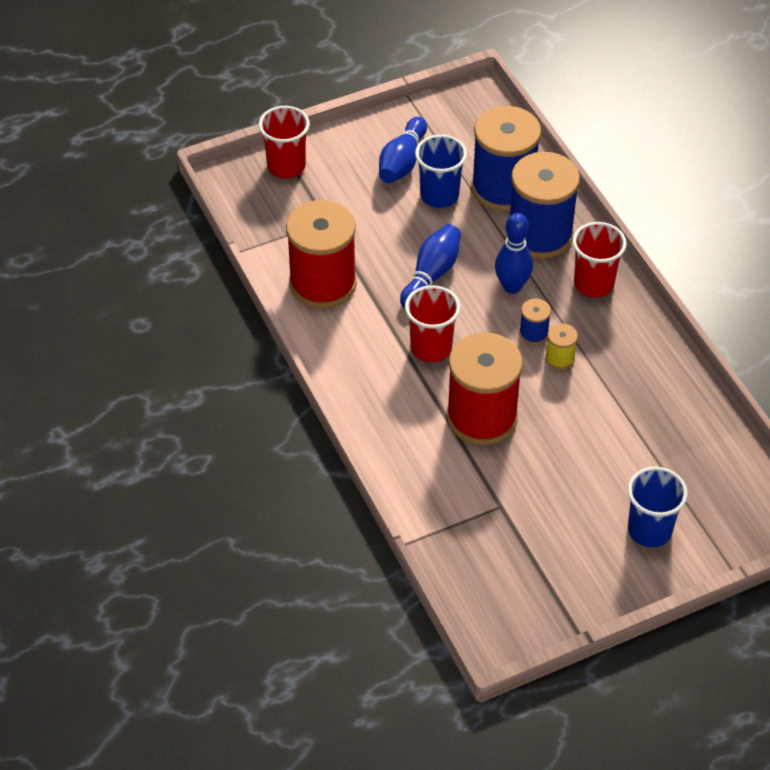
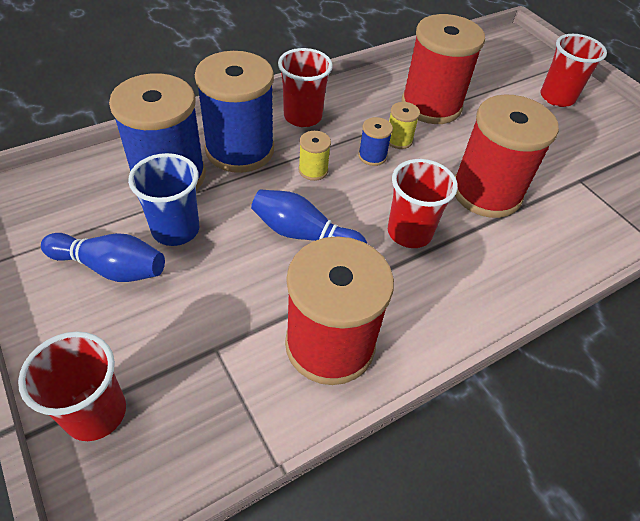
camera: 100 degrees left, 0 degrees up
blue bowling pin [495,213,533,294] -> yellow spool [298,131,331,181]
blue cup [628,467,688,547] -> red cup [541,34,607,107]
none -> red spool [401,14,485,124]

